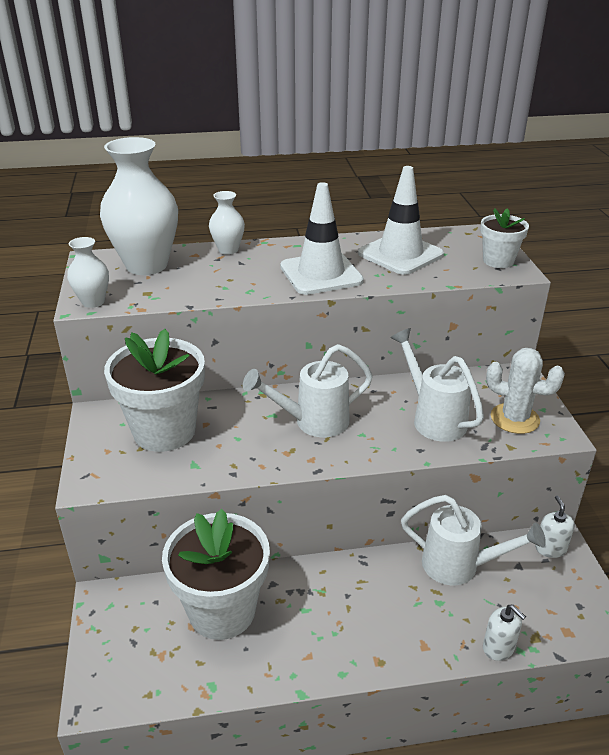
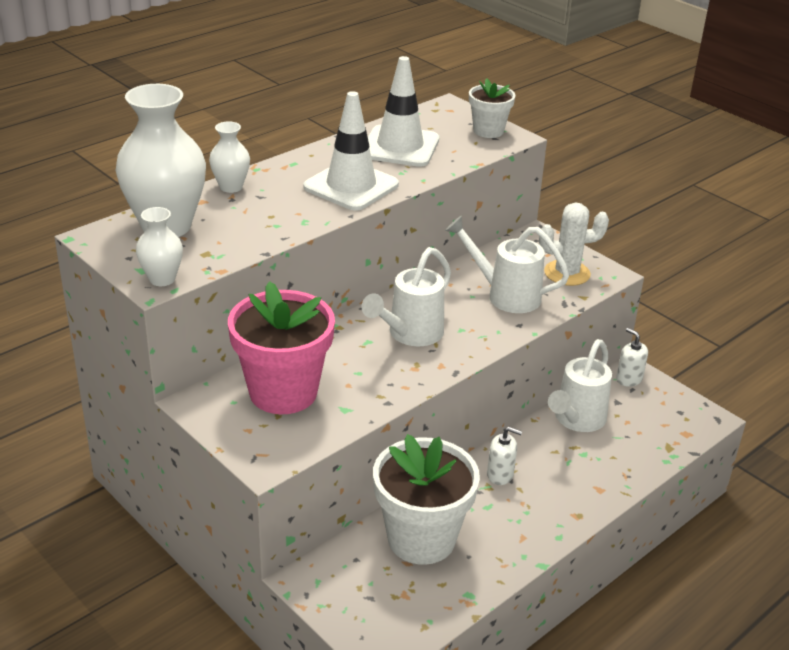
camera: 35 degrees left, 0 degrees up
white flower pot [104,329,205,452] -> pink flower pot [228,281,335,414]
white watering can [401,495,546,585] -> white watering can turned 135 degrees clockwise [548,339,612,432]
white soap dispenser [483,605,526,661] -> white soap dispenser moved to [487,427,522,485]

